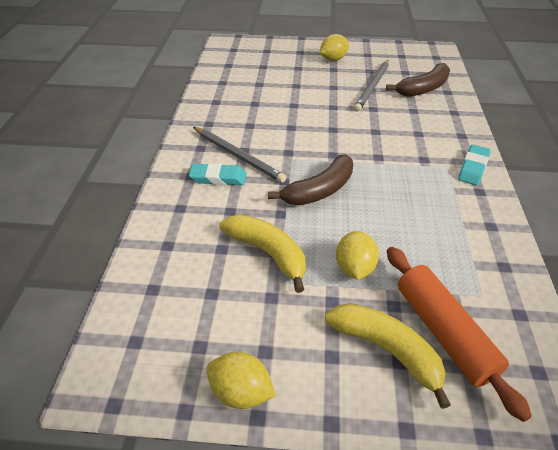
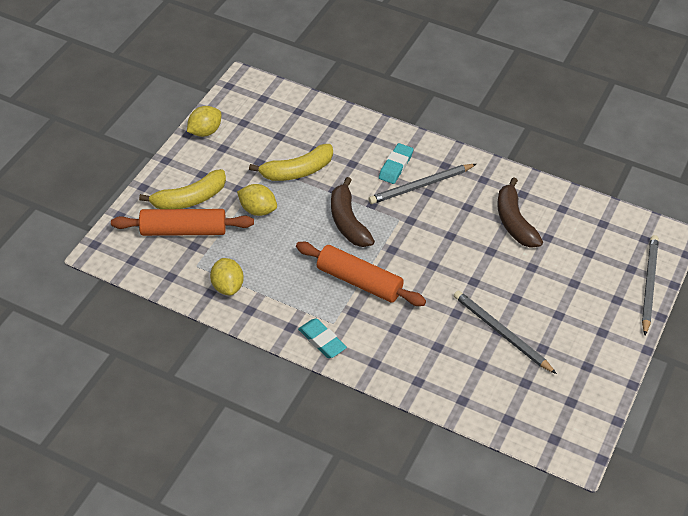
camera: 110 degrees right, 5 degrees up
yellow lemon [320,34,349,61] -> yellow lemon moved to [210,258,244,295]
brown banana [386,63,450,97] -> brown banana moved to [497,177,543,248]
none -> orange rolling pin [296,242,426,306]
none -> grey pencil [642,235,659,335]

